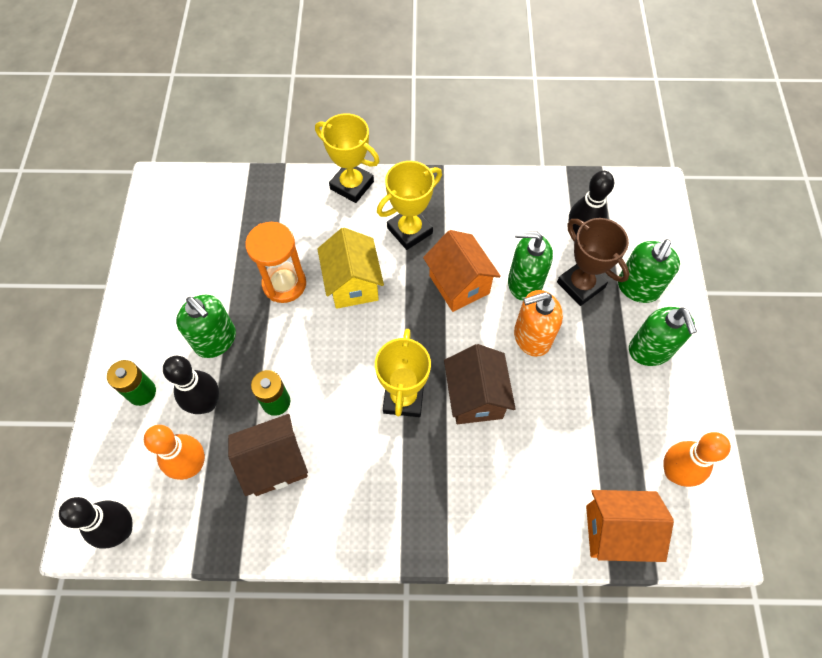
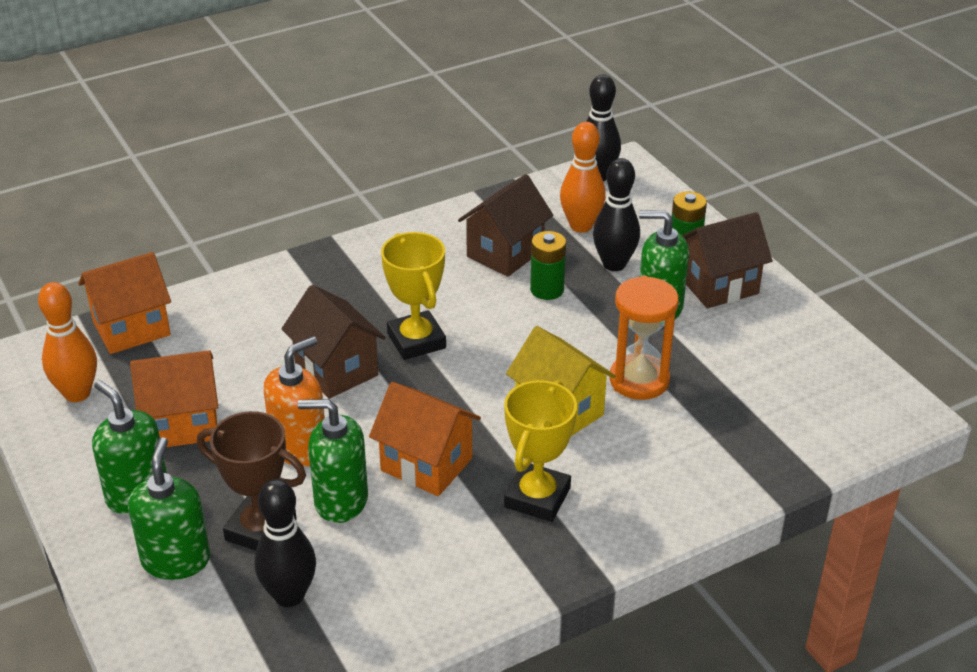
camera: 150 degrees right, 25 degrees down
yellow trophy [315,113,380,203] -> none
green soap dispenser [508,231,553,301] -> green soap dispenser turned 150 degrees counterclockwise [298,399,368,523]
none -> orange house [130,350,218,447]
none -> brown house [682,212,772,308]

